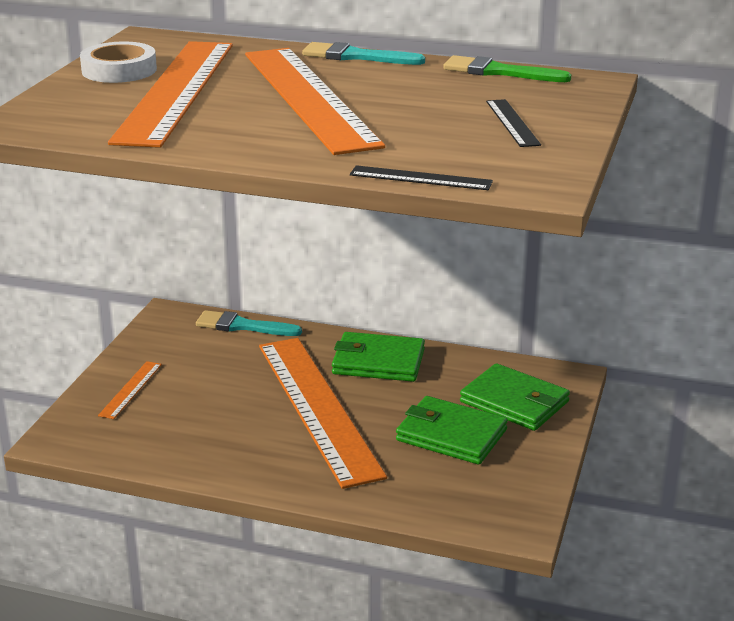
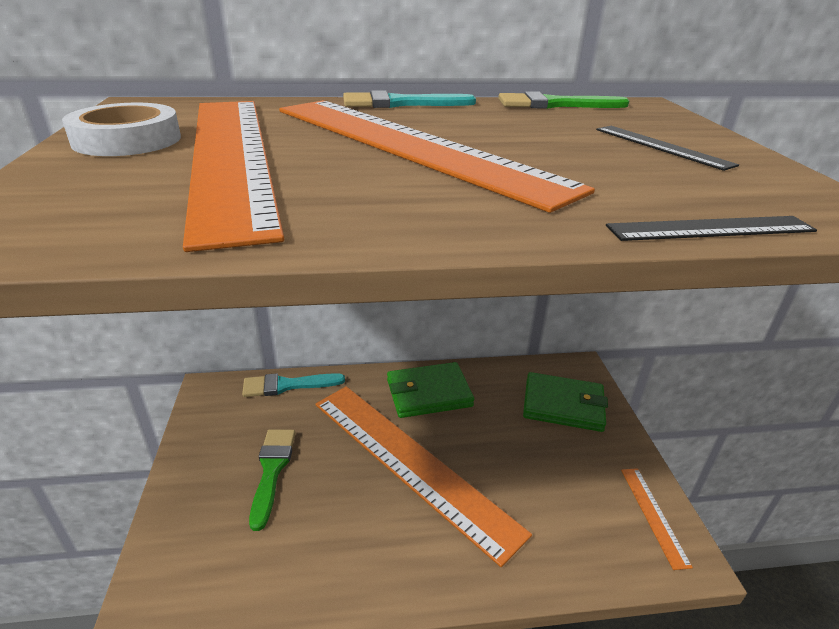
camera: 25 degrees left, 5 degrees up
orange ruler [98,361,162,419] -> orange ruler moved to [621,468,693,570]
green wallet [396,396,508,464] -> none
none -> green brush [249,429,295,531]

